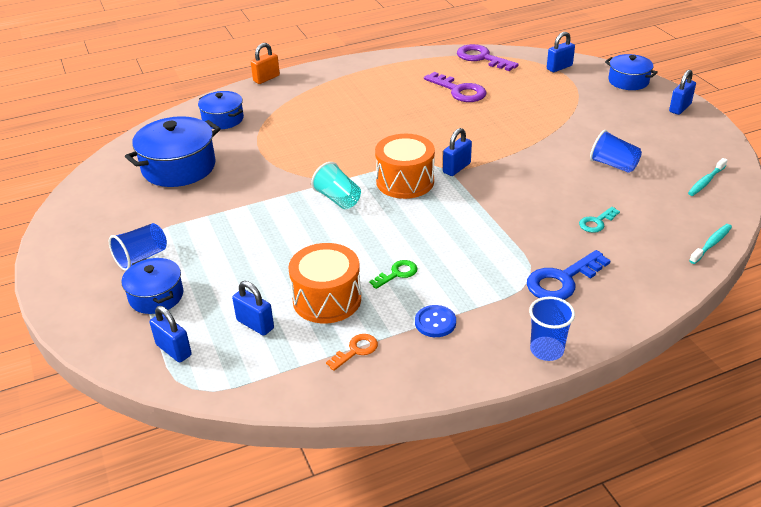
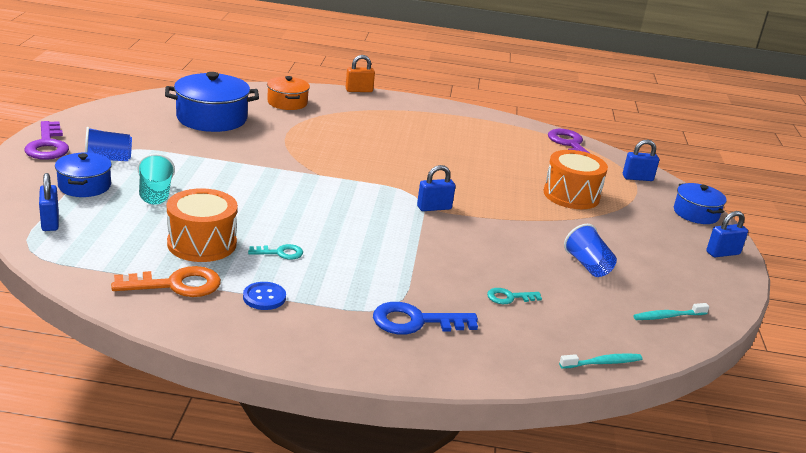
camera: 25 degrees right, 10 degrees down
blue pot [198,91,244,129] -> orange pot [267,76,310,110]
blue padlock [232,281,274,336] -> none
turquoise cup [311,162,361,209] -> turquoise cup moved to [137,154,175,205]
orange key [326,334,378,371] -> orange key [111,266,221,297], size x1.79
green key [369,260,418,289] -> turquoise key [248,244,303,260]
orange drum [375,134,435,199] -> orange drum moved to [544,150,608,209]
purple key [424,72,487,102] -> purple key moved to [24,121,69,160]
blue cup [529,297,575,361] -> none

